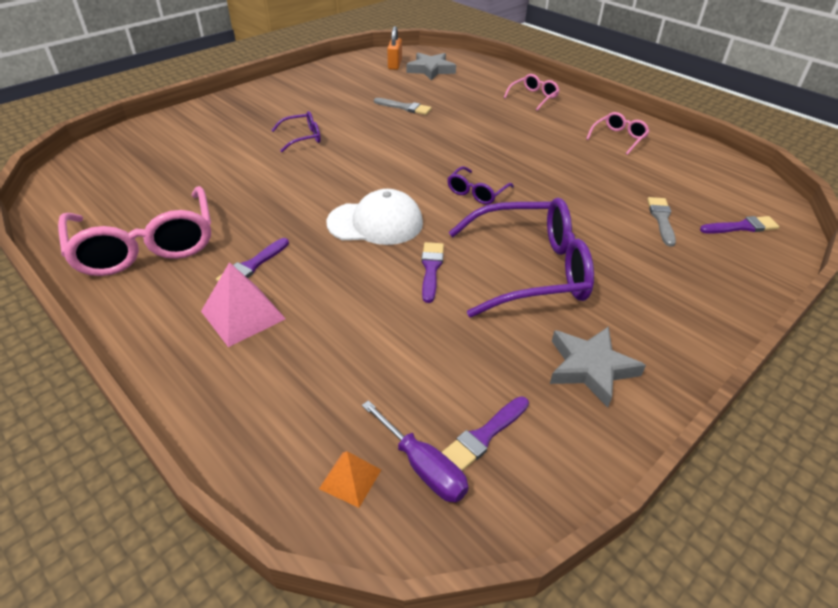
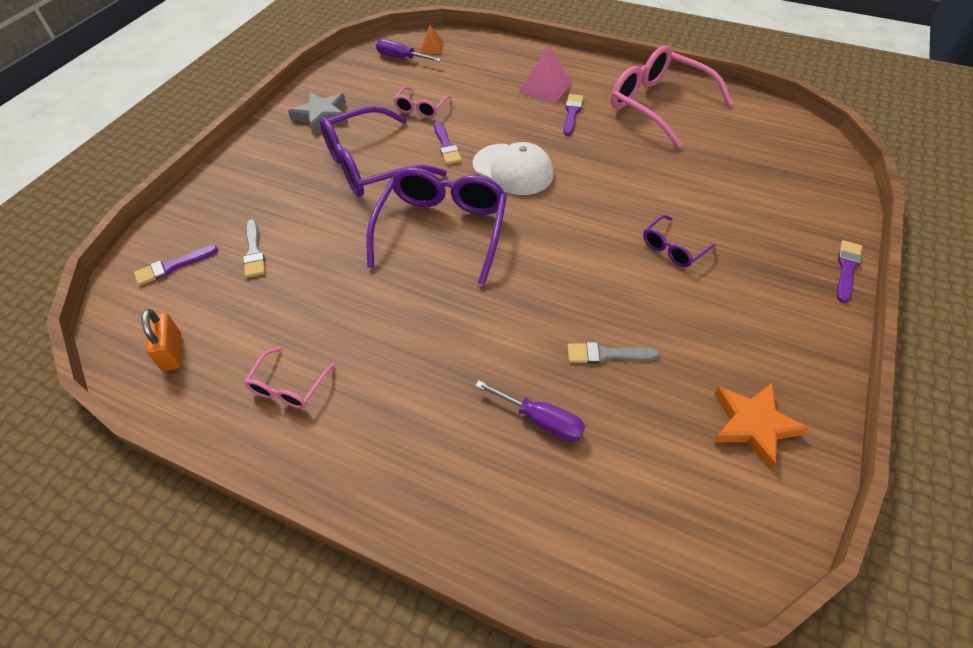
camera: 160 degrees right, 10 degrees up
white cap [326,189,423,245] -> white cap turned 120 degrees counterclockwise [473,142,554,195]
orange padlock [387,26,402,70] -> orange padlock moved to [141,309,182,371]
grey star [406,52,456,81] -> none
purple brush [441,396,529,471] -> purple brush moved to [837,240,862,303]
purple glasses [447,166,514,205] -> purple glasses [366,168,507,285], size x2.11
pink glasses [504,74,560,110] -> pink glasses moved to [393,87,451,118]
none -> purple screwdriver [475,380,585,442]
none -> orange star [714,383,809,470]

